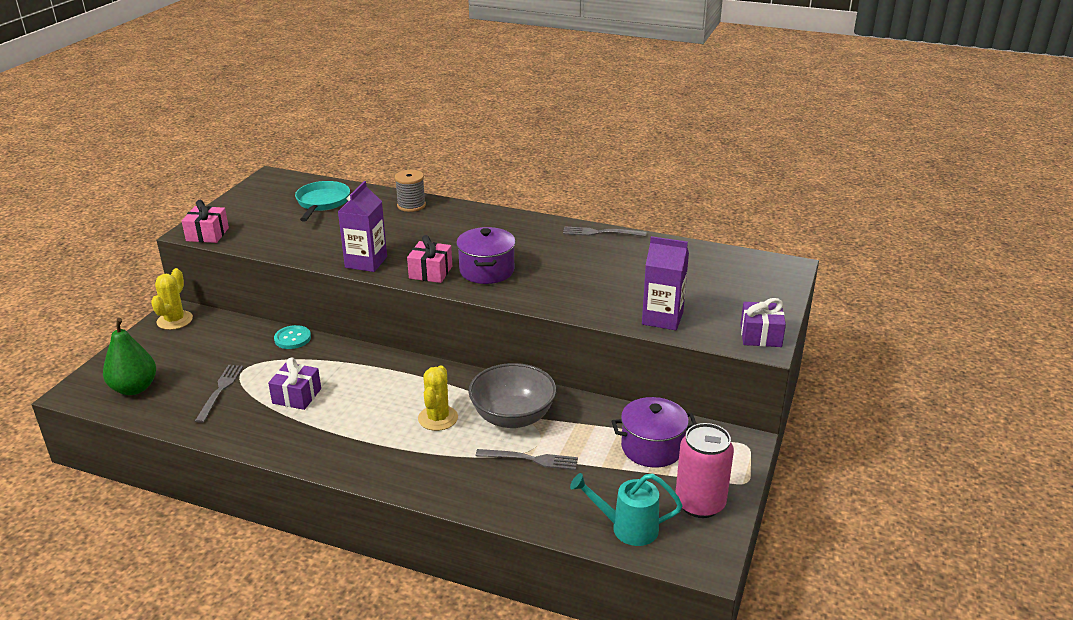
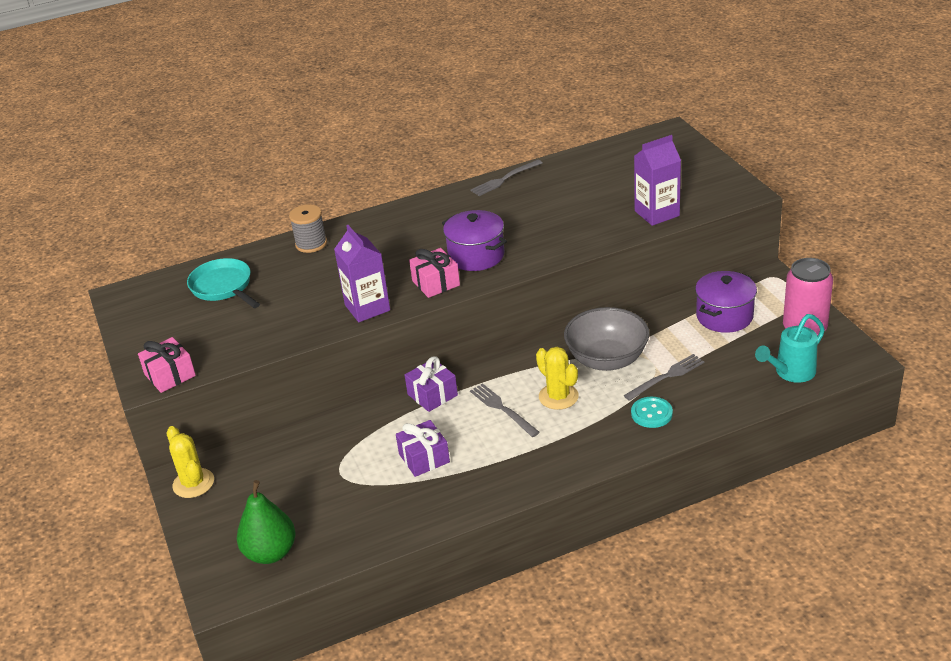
camera: 40 degrees left, 5 degrees up
grey fork [195,365,243,423] -> grey fork moved to [470,383,540,437]
turquoise button [274,325,311,349] -> turquoise button moved to [631,397,673,428]
purple gift [741,298,786,347] -> purple gift moved to [405,356,458,412]

